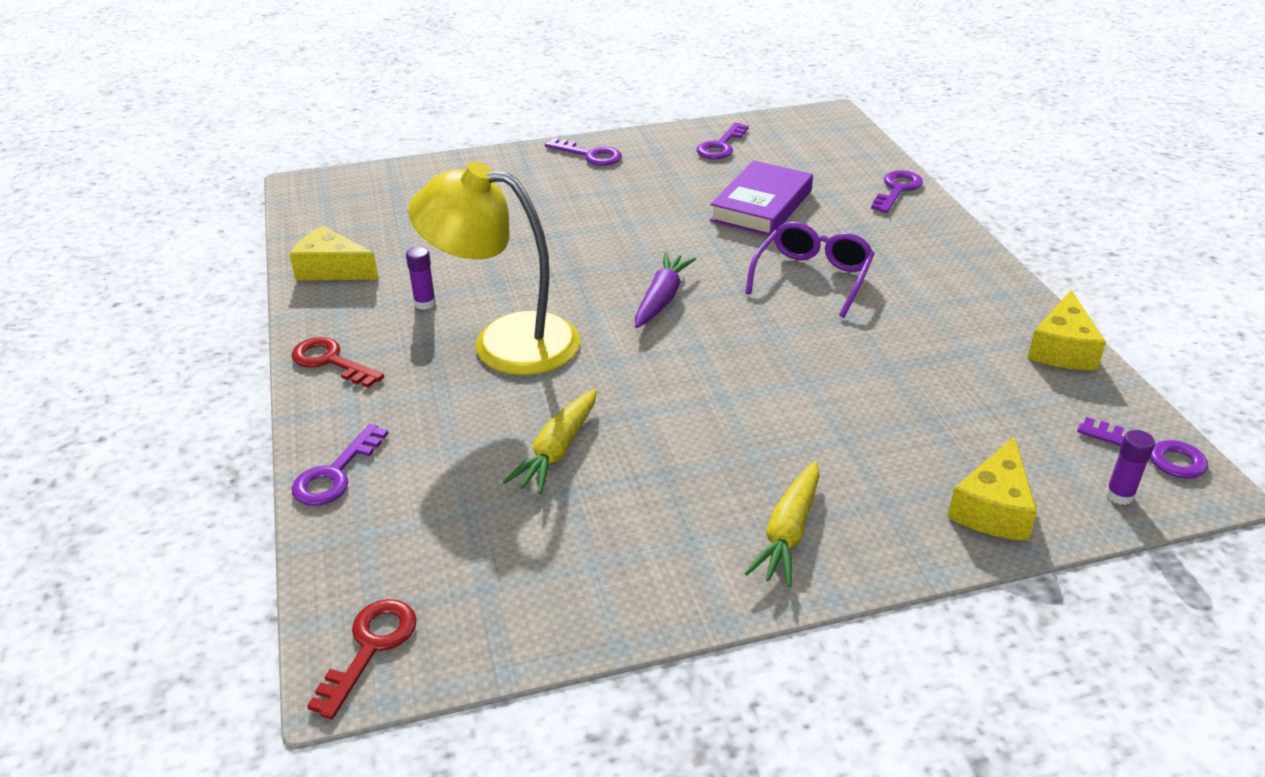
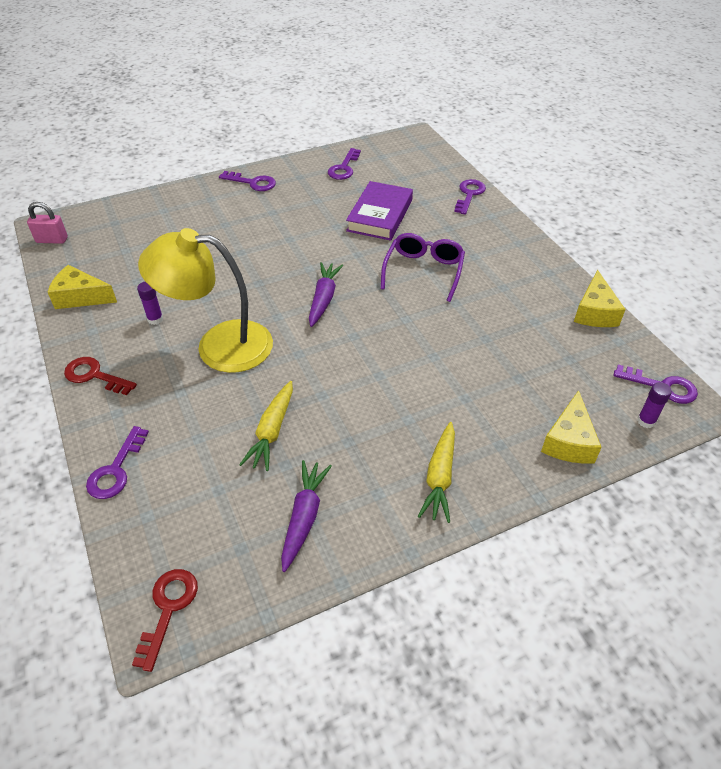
camera: 10 degrees left, 10 degrees up
none -> pink padlock [27,202,68,244]
none -> purple carrot [281,460,332,572]

